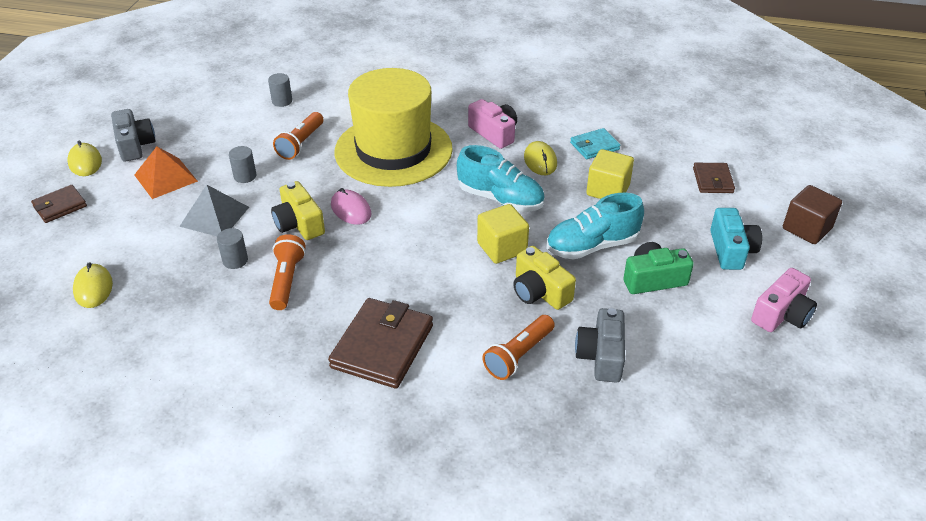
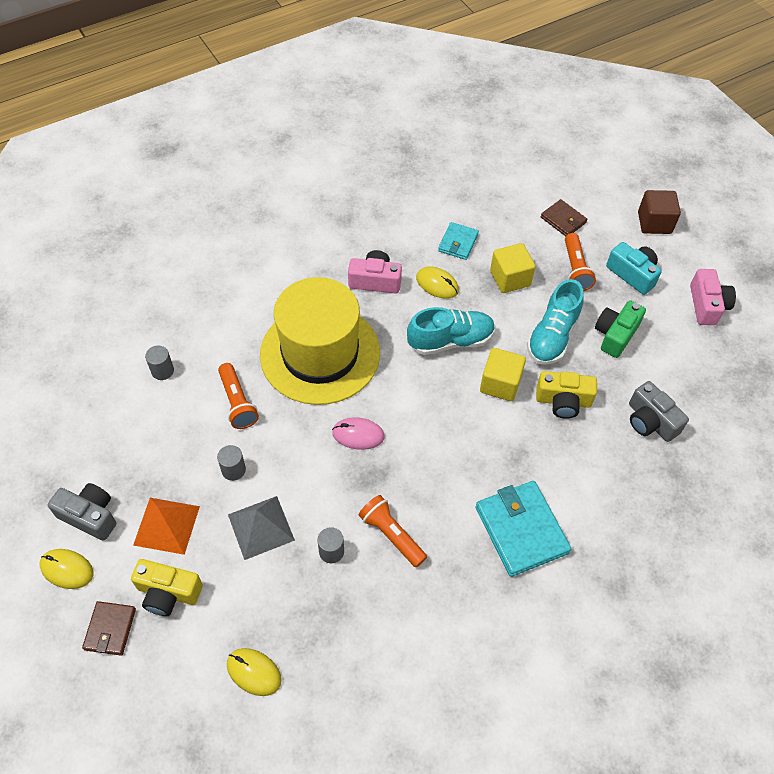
camera: 45 degrees left, 15 degrees up
yellow camera [271,181,325,240] -> yellow camera moved to [131,559,203,616]
brown wallet [328,298,433,389] -> turquoise wallet [476,481,571,577]
orange flashlight [483,315,555,380] -> orange flashlight moved to [565,233,596,291]

